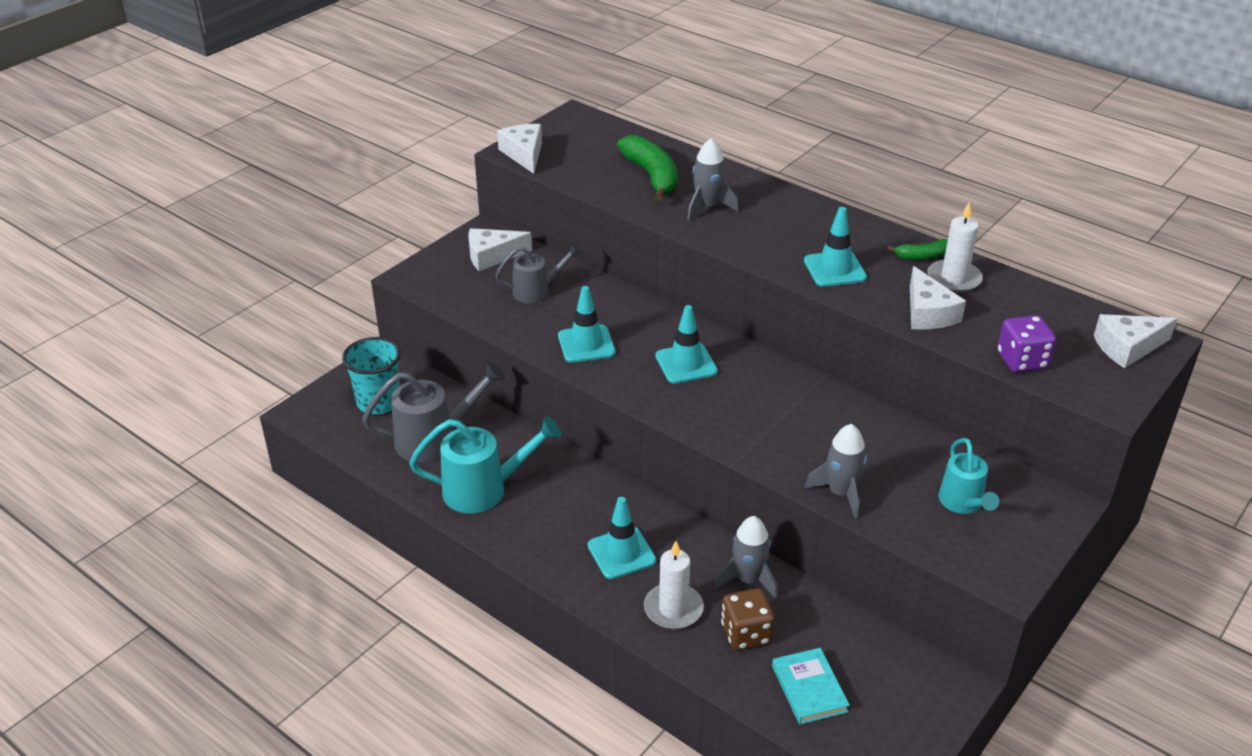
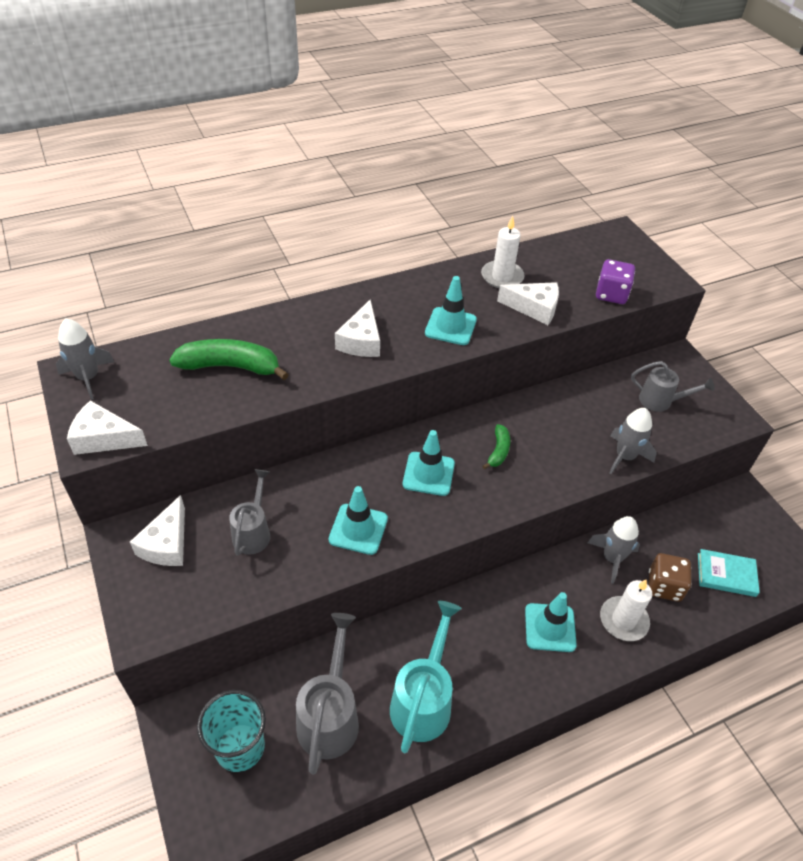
camera: 65 degrees left, 10 degrees up
grey rocket [687,138,739,220] -> grey rocket moved to [56,318,114,400]
green banana [887,239,948,260] -> green banana moved to [482,424,510,469]
turquoise watering can [939,438,999,514] -> grey watering can [631,361,714,412]
white cheese [1094,314,1177,368] -> white cheese moved to [335,299,380,357]

